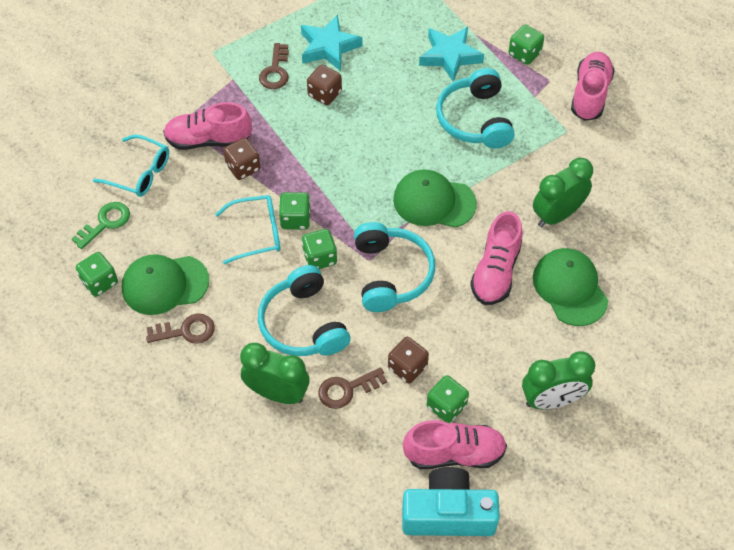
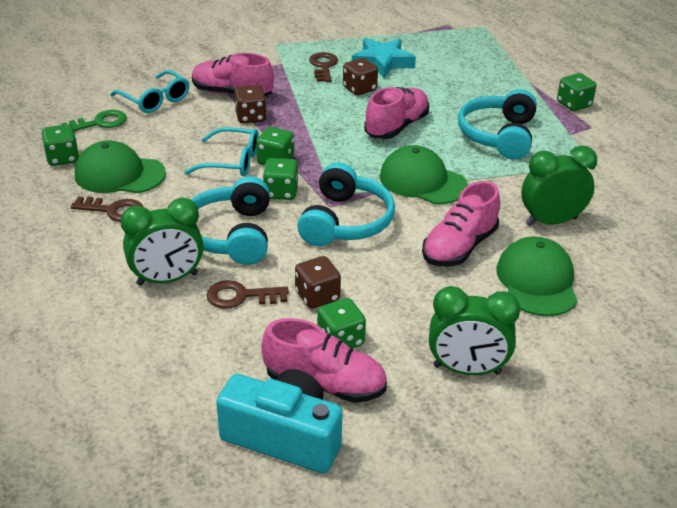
camera: 20 degrees right, 20 degrees down
green clock [240,343,310,404] -> green clock turned 120 degrees clockwise [121,198,204,286]
brown key [259,43,289,89] -> brown key turned 150 degrees clockwise [309,52,338,82]
turquoise star [419,27,484,82] -> none
pink shoe [571,52,615,121] -> pink shoe moved to [364,87,429,139]

